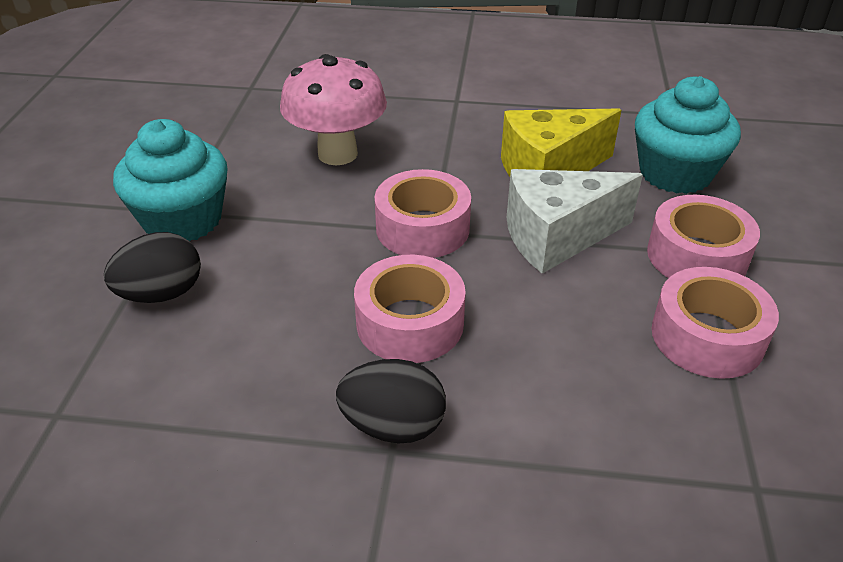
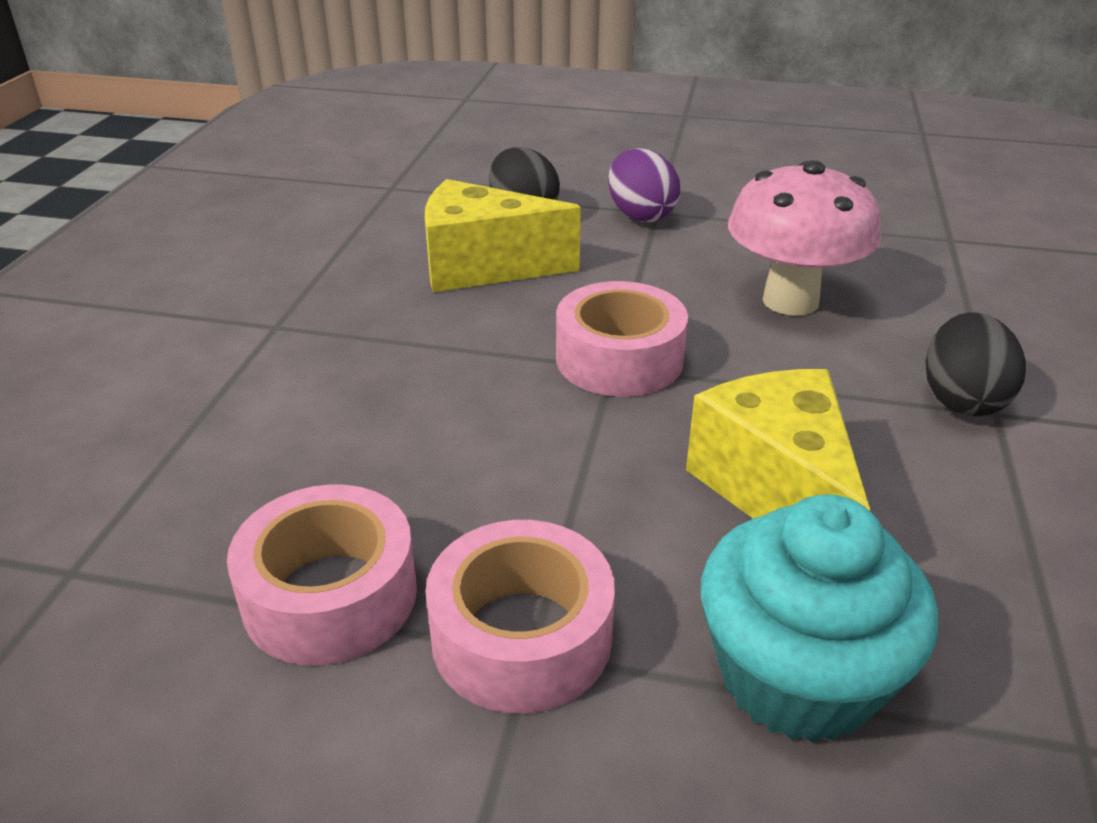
camera: 95 degrees right, 5 degrees down
turquoise cupcake [113,119,228,241] -> purple egg [608,148,680,222]
black egg [336,359,446,443] -> black egg moved to [925,312,1026,416]
pink tape [354,255,466,363] -> none
white cheese [506,169,643,274] -> none
none -> yellow cheese [425,179,581,292]

